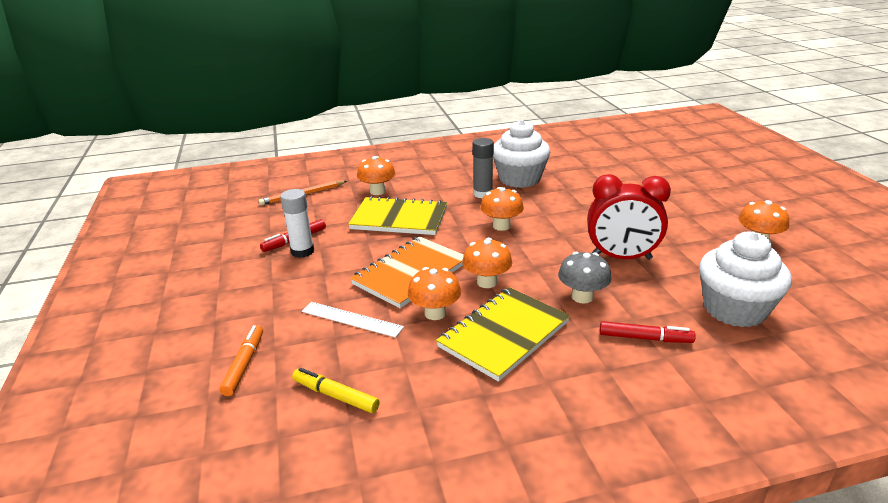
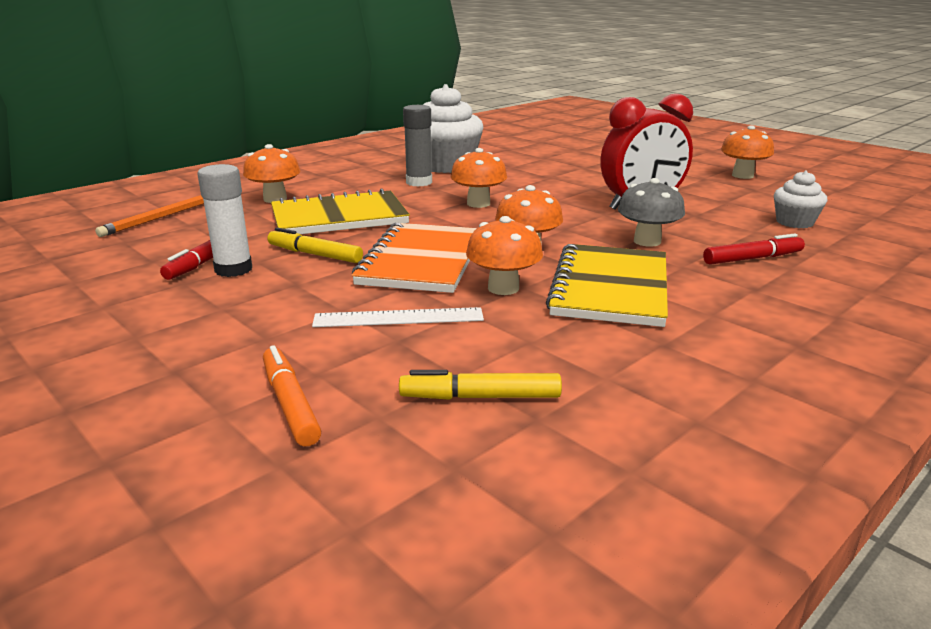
camera: 30 degrees left, 5 degrees down
white cupcake [699,232,792,327] -> white cupcake [774,171,827,228], size x0.53
none -> yellow marker [268,227,363,263]

